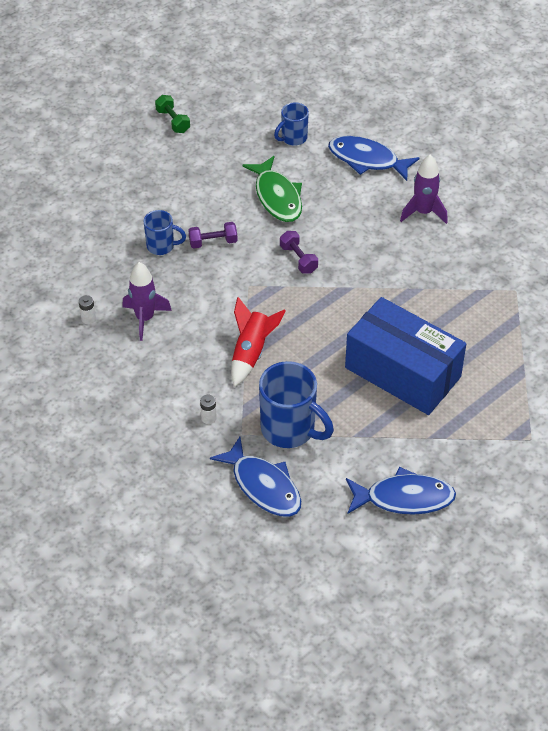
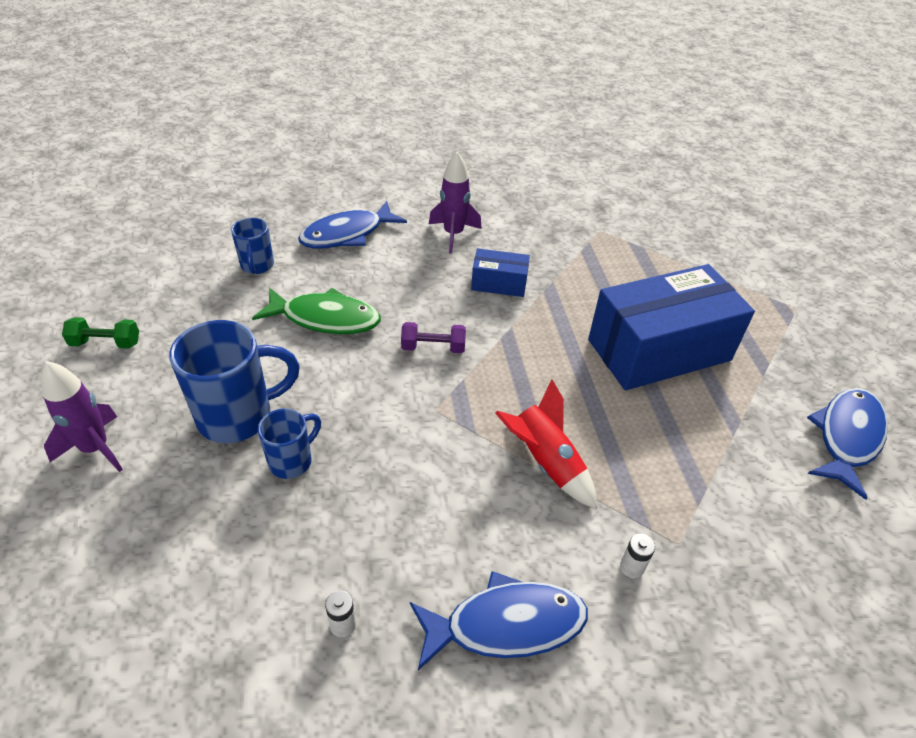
camera: 60 degrees left, 5 degrees down
purple rocket [122,262,172,341] -> purple rocket moved to [41,361,123,472]
purple dumbbell [188,222,238,249] -> none
blue fish [210,437,301,517] -> blue fish moved to [410,571,588,670]
blue mug [259,361,334,448] -> blue mug moved to [169,320,300,443]
none -> blue box [471,248,530,297]

